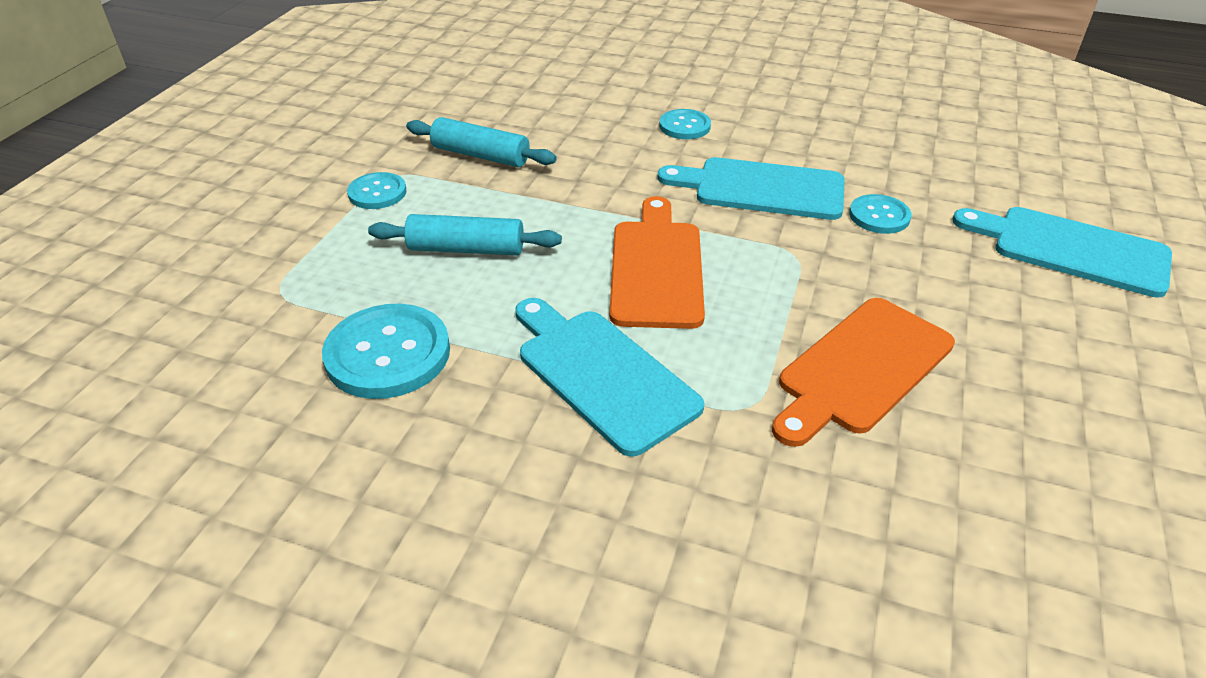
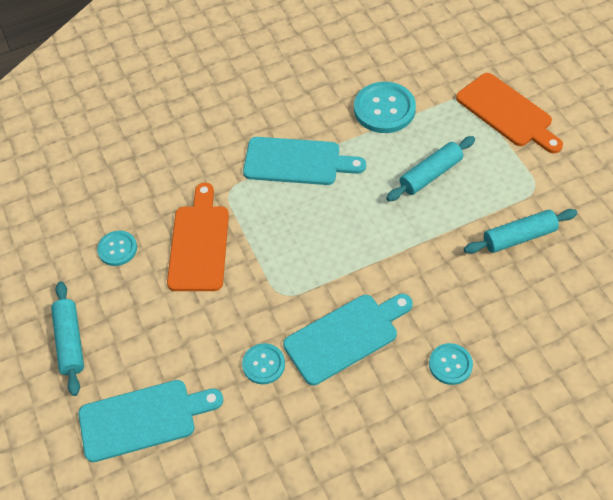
camera: 140 degrees right, 15 degrees up
turquoise button [347,172,406,209] -> turquoise button moved to [97,231,137,266]
orange cutting board [610,196,705,329] -> orange cutting board moved to [456,73,563,154]
none -> turquoise rolling pin [51,281,84,396]

